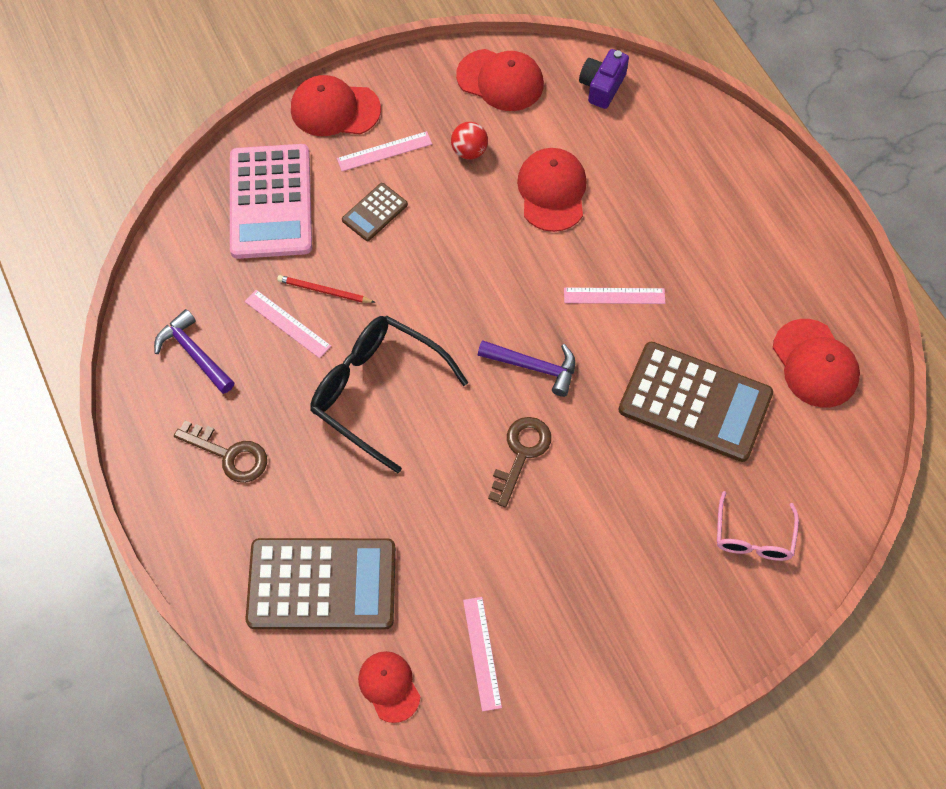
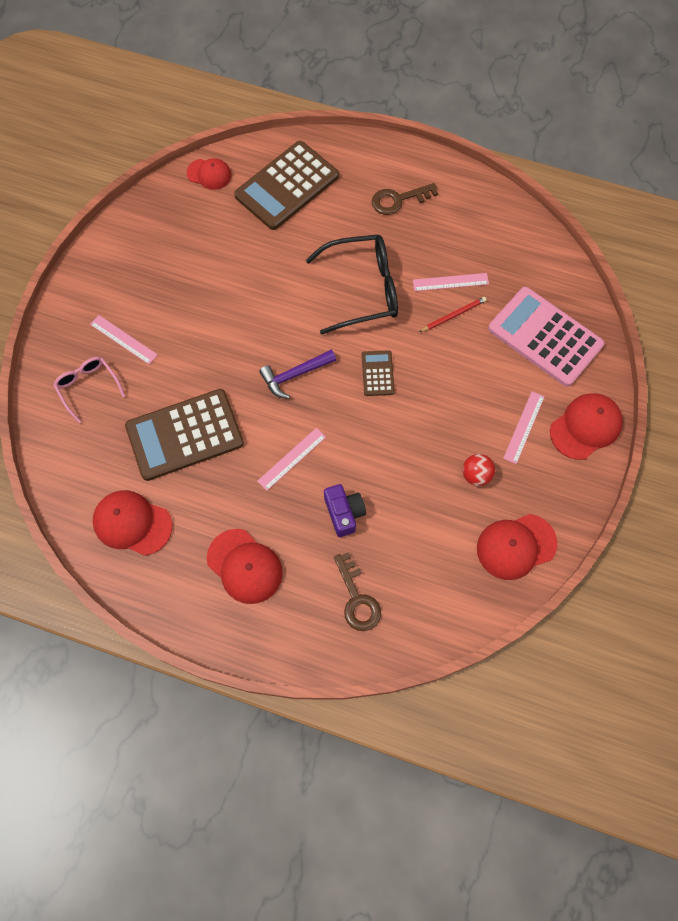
camera: 135 degrees right, 5 degrees up
purple hammer [154,309,234,394] -> none
brown calculator [342,183,408,241] -> brown calculator moved to [362,350,395,396]
pink ruler [463,597,502,711] -> pink ruler moved to [90,315,158,364]
brown key [488,417,551,508] -> brown key moved to [334,552,381,631]
red cap [517,148,587,232] -> red cap moved to [207,529,283,604]
purple camera [579,49,629,109] -> purple camera moved to [324,484,366,537]

